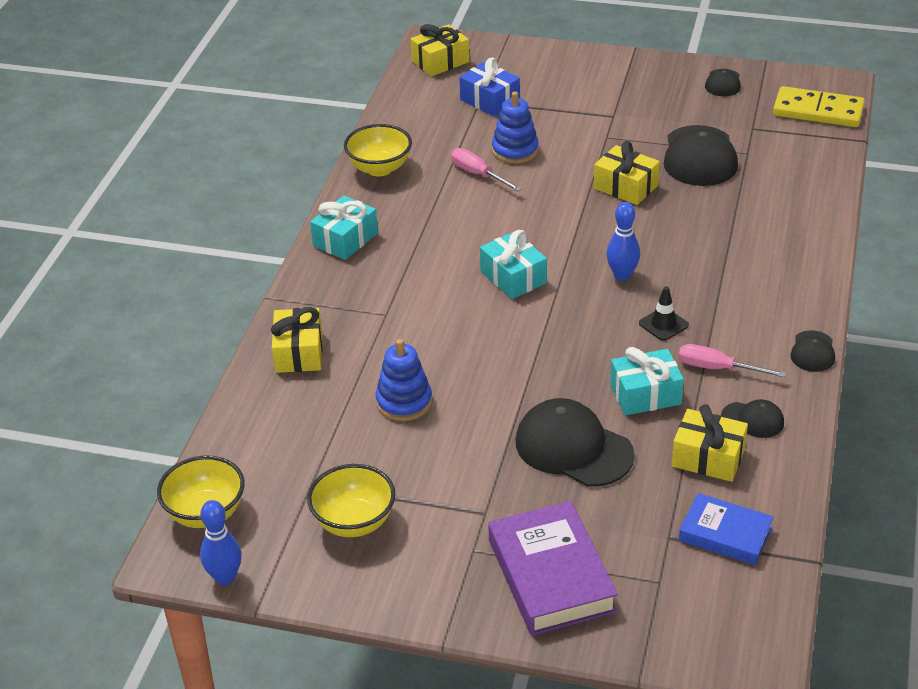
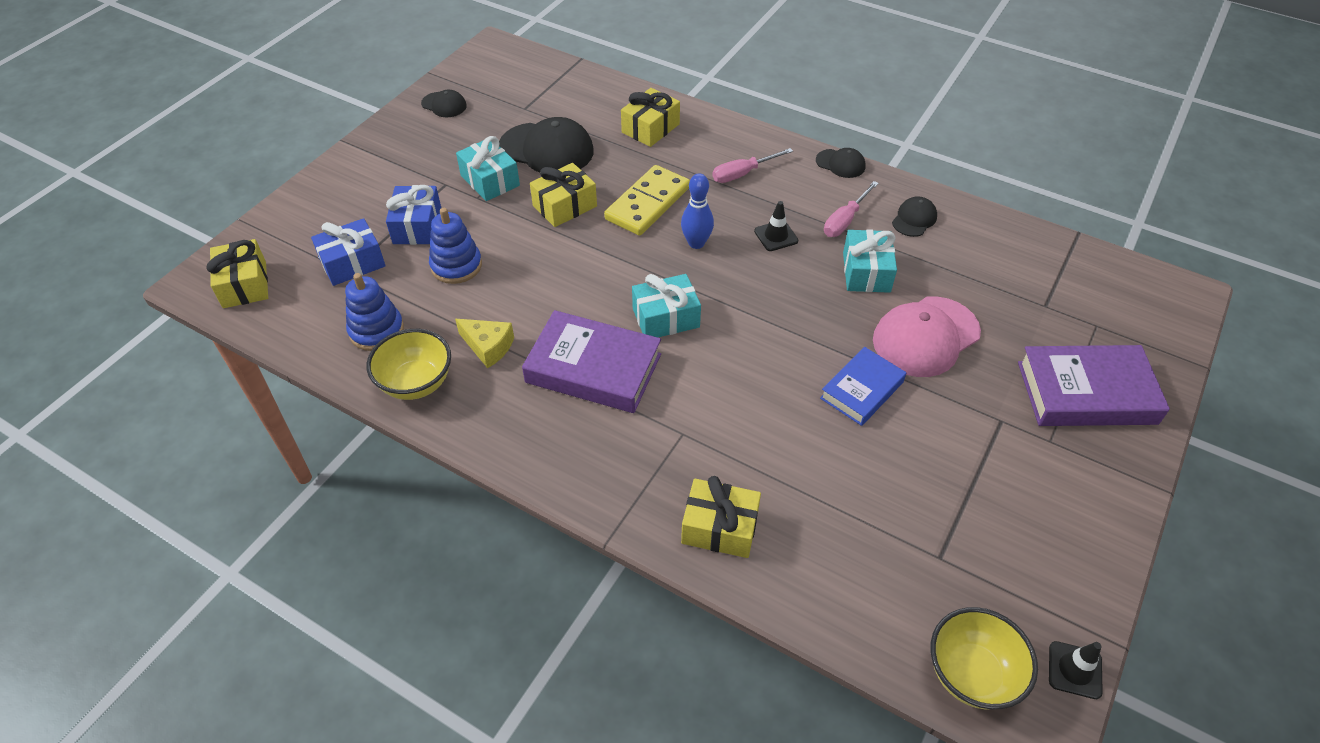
camera: 75 degrees left, 10 degrees up
blue bowling pin [200,500,242,585] -> black traffic cone [1049,641,1103,699]
yellow bowl [307,464,396,537] -> none
turquoise gift [310,195,378,260] -> turquoise gift moved to [456,136,520,201]
blue stacking toy [375,339,432,421] -> blue stacking toy moved to [345,273,404,351]
pink screwdriver [451,148,522,191] -> pink screwdriver moved to [712,148,793,183]
black cap [515,398,635,487] -> pink cap [873,296,981,377]
yellow gift [672,404,748,482] -> yellow gift moved to [621,88,680,147]
blue book [679,493,774,565] -> blue book moved to [820,347,906,426]
yellow domino [773,86,865,127] -> yellow domino moved to [604,165,690,236]
none -> blue gift [386,185,441,245]
none -> yellow cheese [455,319,514,368]
none -> purple book [522,310,661,413]

